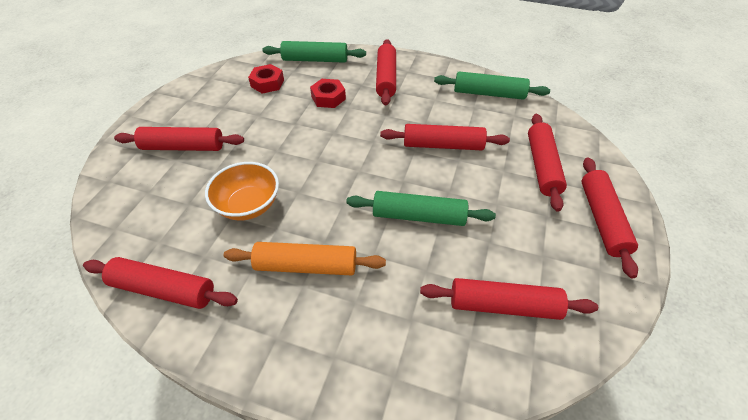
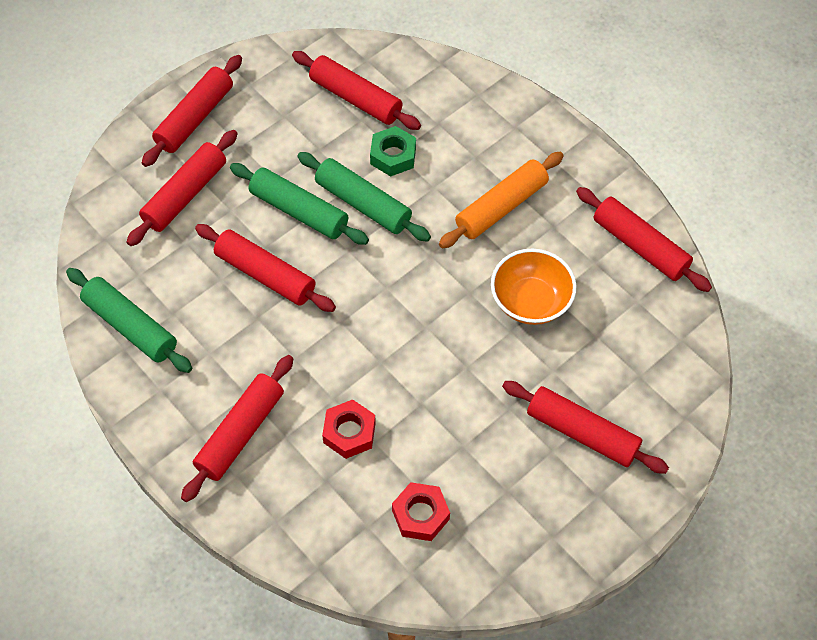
camera: 150 degrees left, 10 degrees up
orange rolling pin [224,242,386,276] -> orange rolling pin turned 75 degrees counterclockwise [439,152,564,249]
green rolling pin [262,41,366,63] -> green rolling pin moved to [230,163,369,245]
none -> green nut [370,126,416,176]

